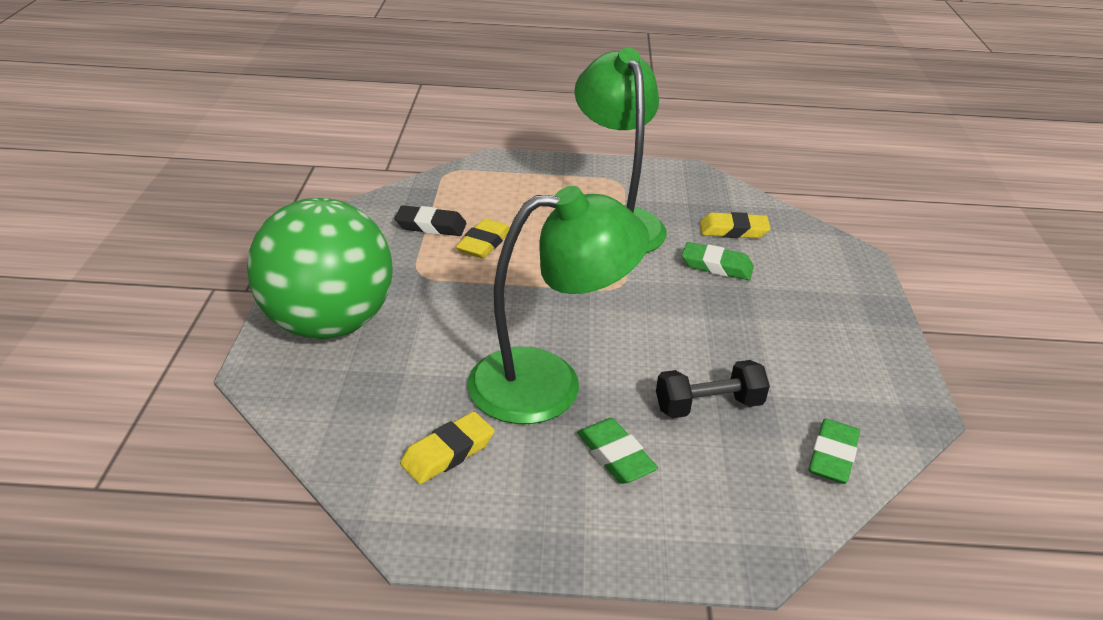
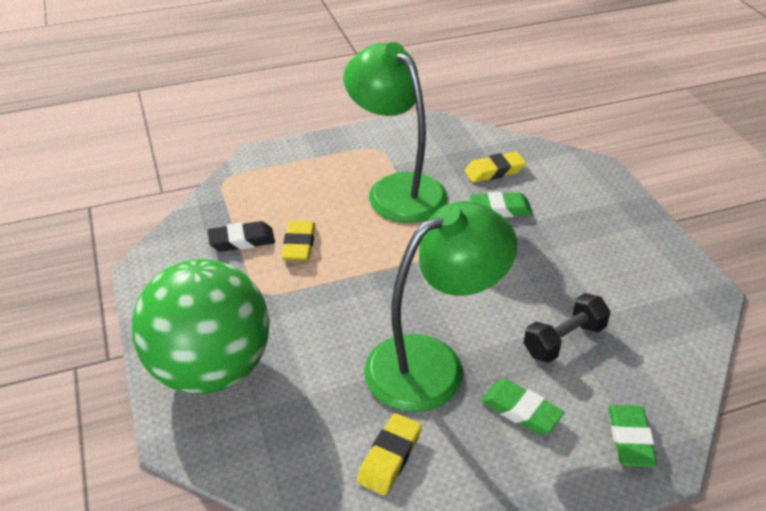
camera: 20 degrees left, 5 degrees up
green eraser [808,419,860,484] -> green eraser moved to [608,405,657,467]

